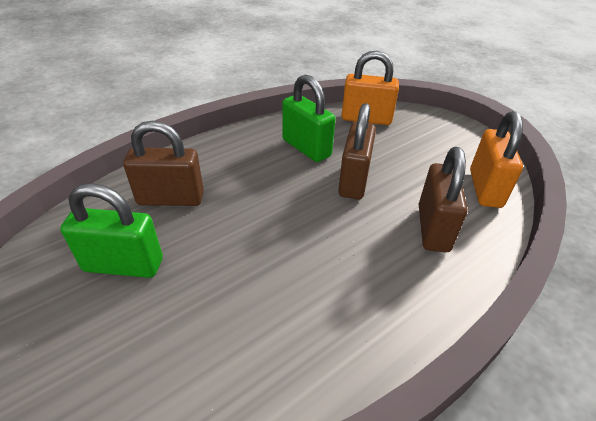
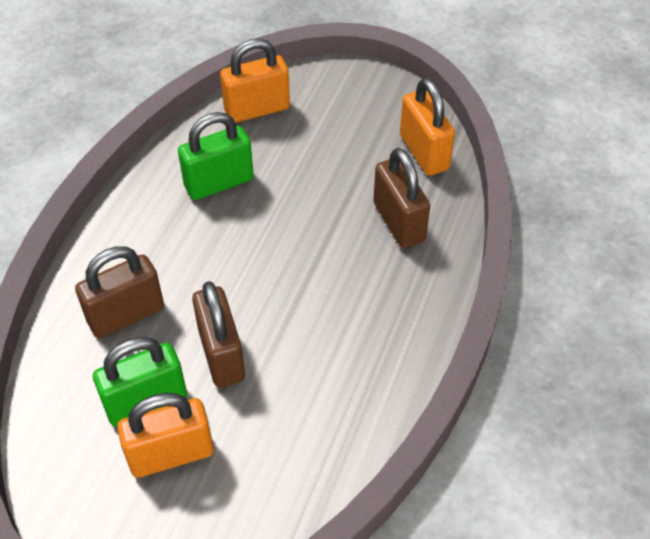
camera: 30 degrees left, 10 degrees up
green padlock [282,74,335,162] -> green padlock turned 45 degrees counterclockwise [178,112,254,200]
brown padlock [338,103,376,200] -> brown padlock moved to [192,281,245,387]
none -> orange padlock [117,393,214,478]

